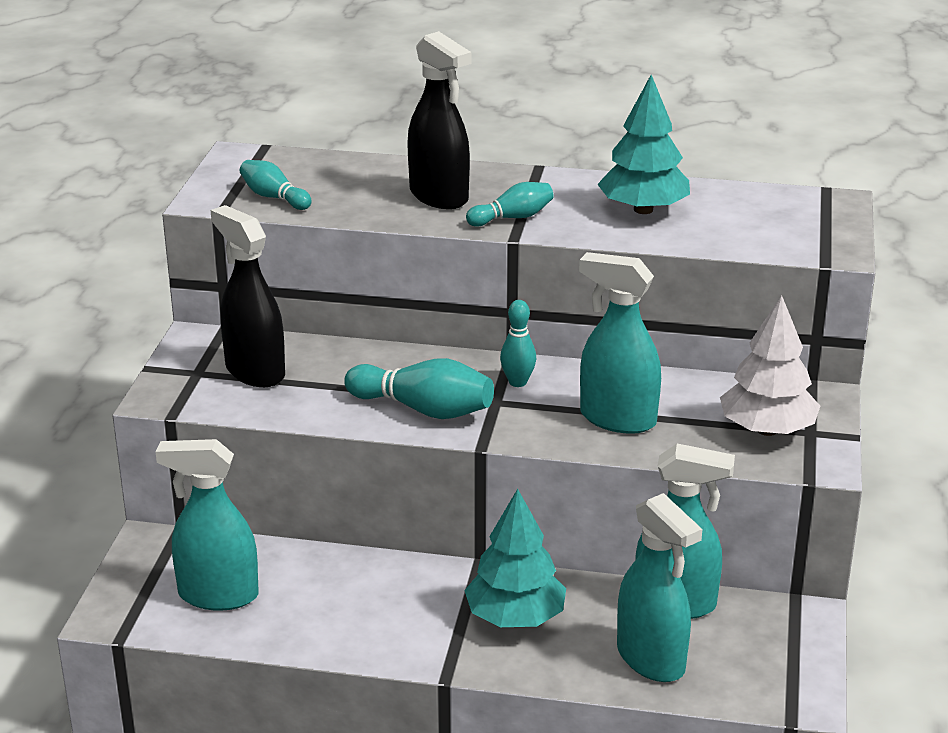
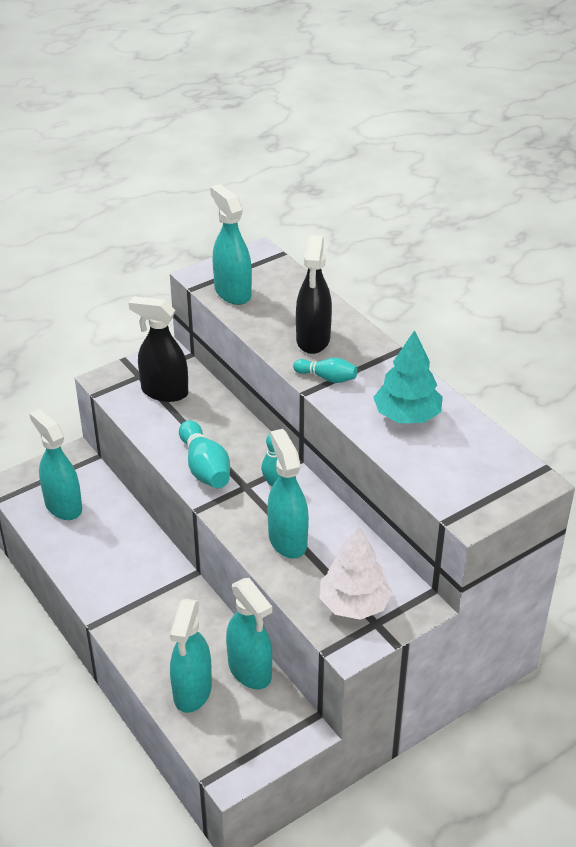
camera: 45 degrees right, 10 degrees up
black spray bottle [211,205,285,387] -> black spray bottle turned 75 degrees counterclockwise [129,296,188,402]
turquoise bowling pin [240,160,312,210] -> turquoise spray bottle [210,184,252,305]
turquoise tree [464,489,566,627] -> none

